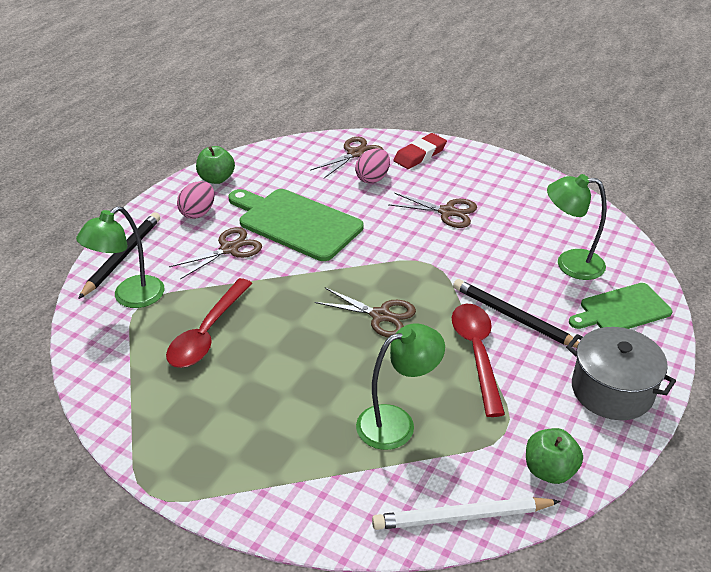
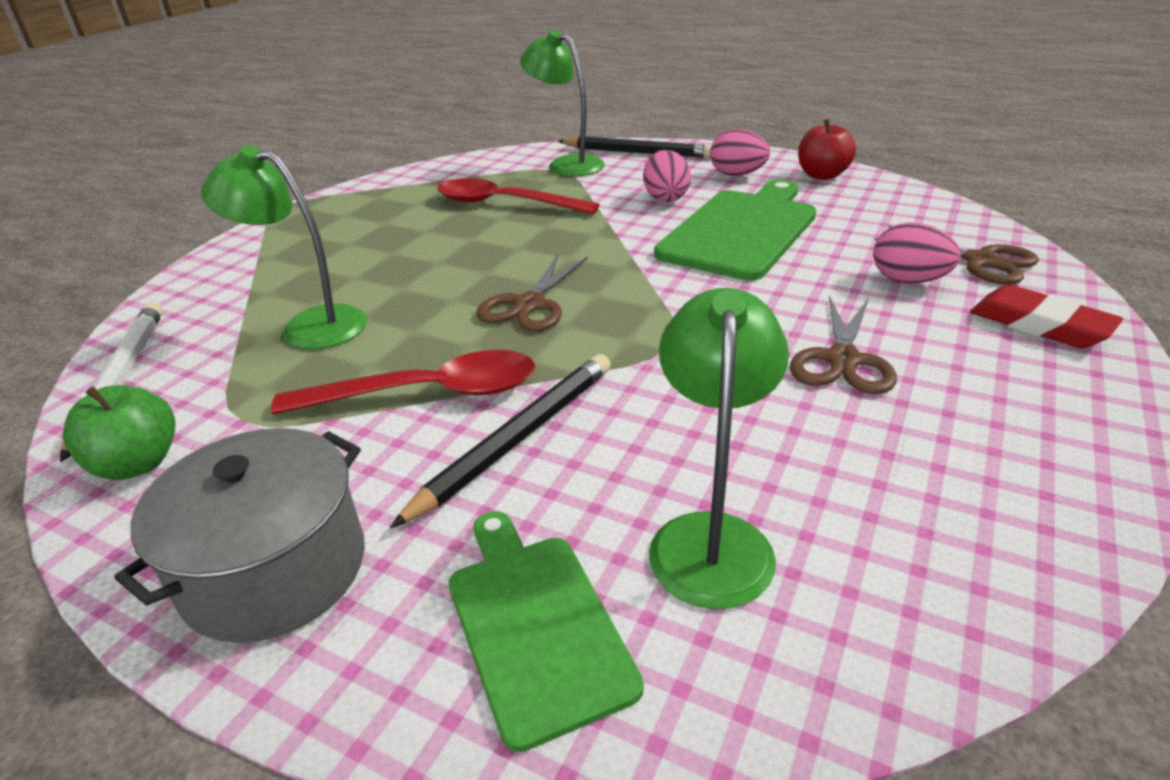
camera: 90 degrees right, 5 degrees down
brown scissors [169,227,262,279] -> pink egg [643,150,691,202]
green apple [196,146,235,184] -> red apple [798,119,856,180]
green lamp [356,323,445,450] -> green lamp turned 135 degrees clockwise [201,145,367,349]

